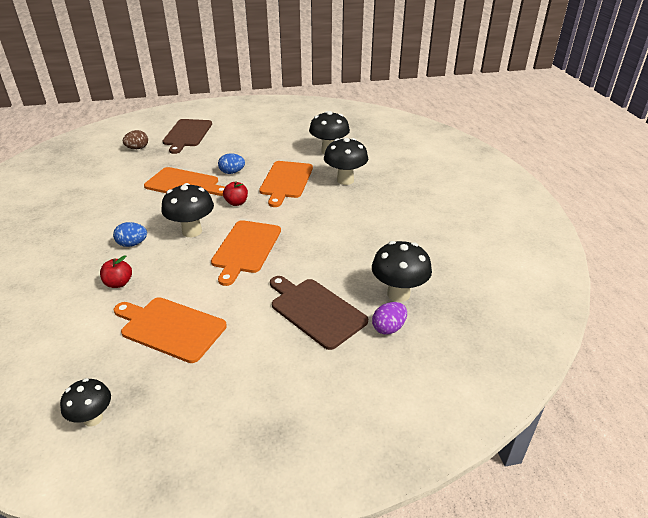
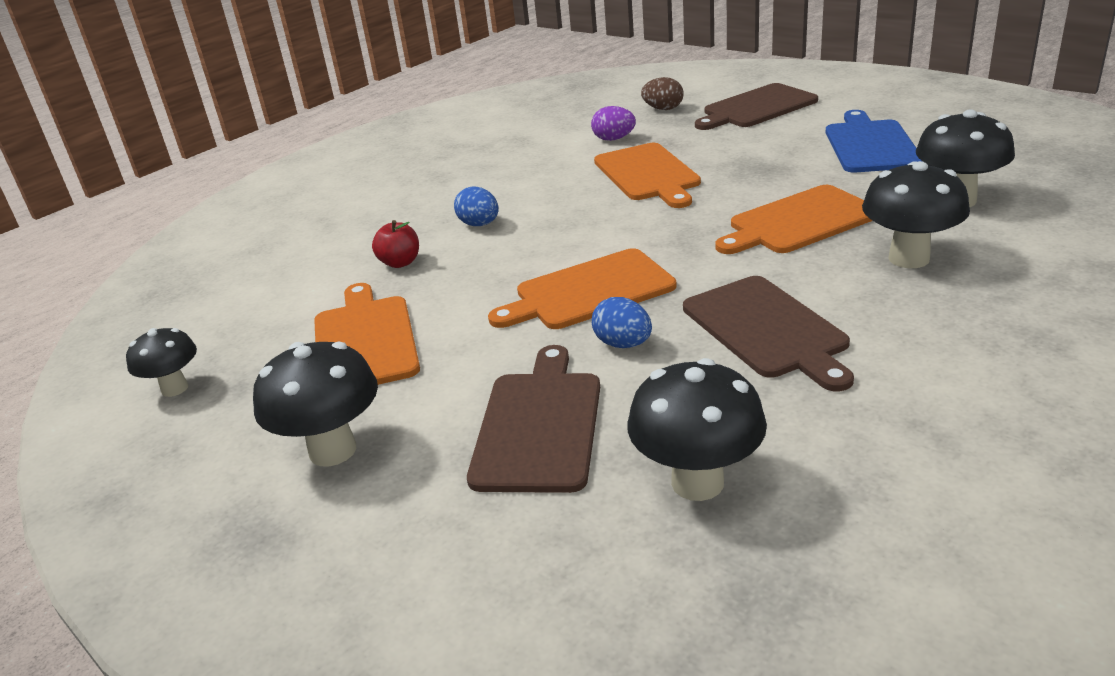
camera: 55 degrees right, 5 degrees down
black mushroom [161,183,214,237] -> black mushroom moved to [253,342,378,467]
blue egg [218,153,245,174] -> blue egg moved to [592,297,652,348]
red apple [223,181,248,206] -> none
purple egg [372,302,407,335] -> purple egg moved to [591,106,636,141]
none -> brown cutting board [683,276,854,391]
none -> blue cutting board [826,110,923,172]

